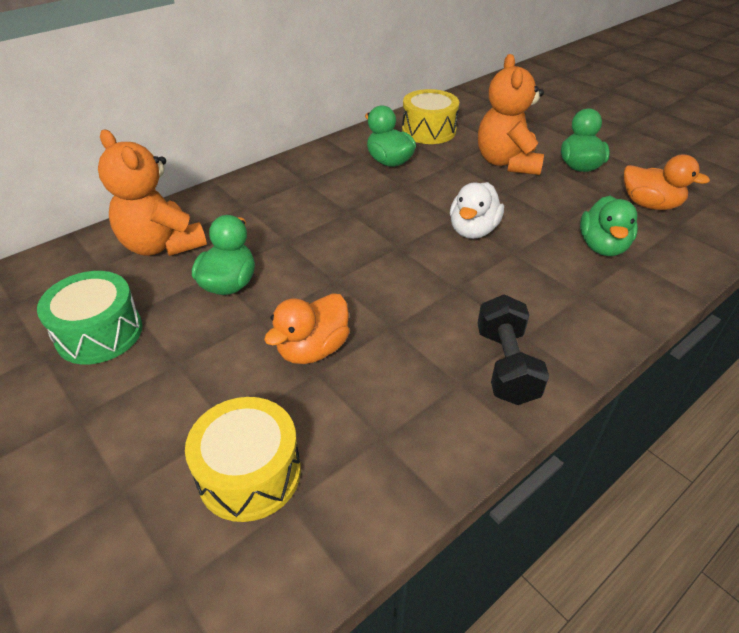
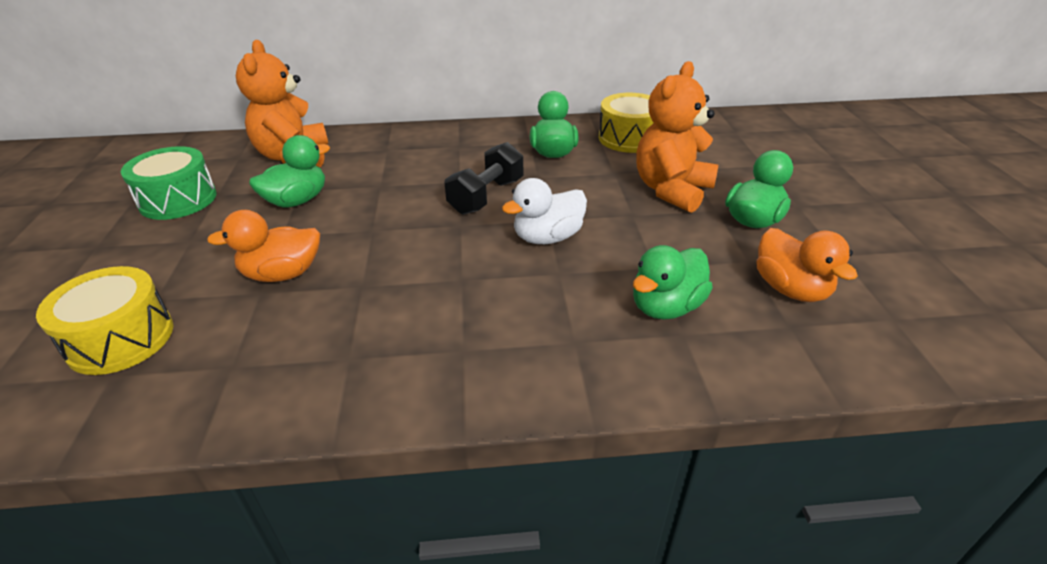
camera: 35 degrees right, 5 degrees down
black dumbbell [477,295,549,405] -> black dumbbell moved to [445,142,523,215]

